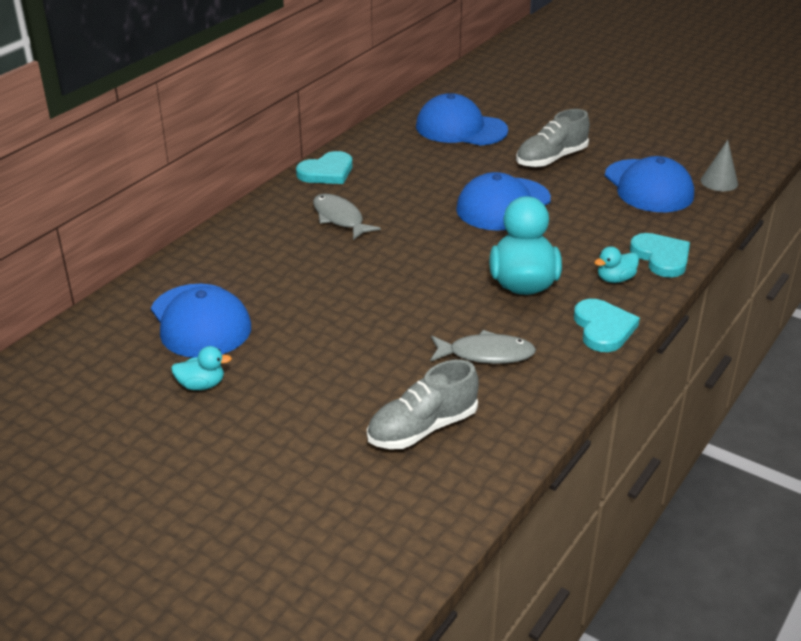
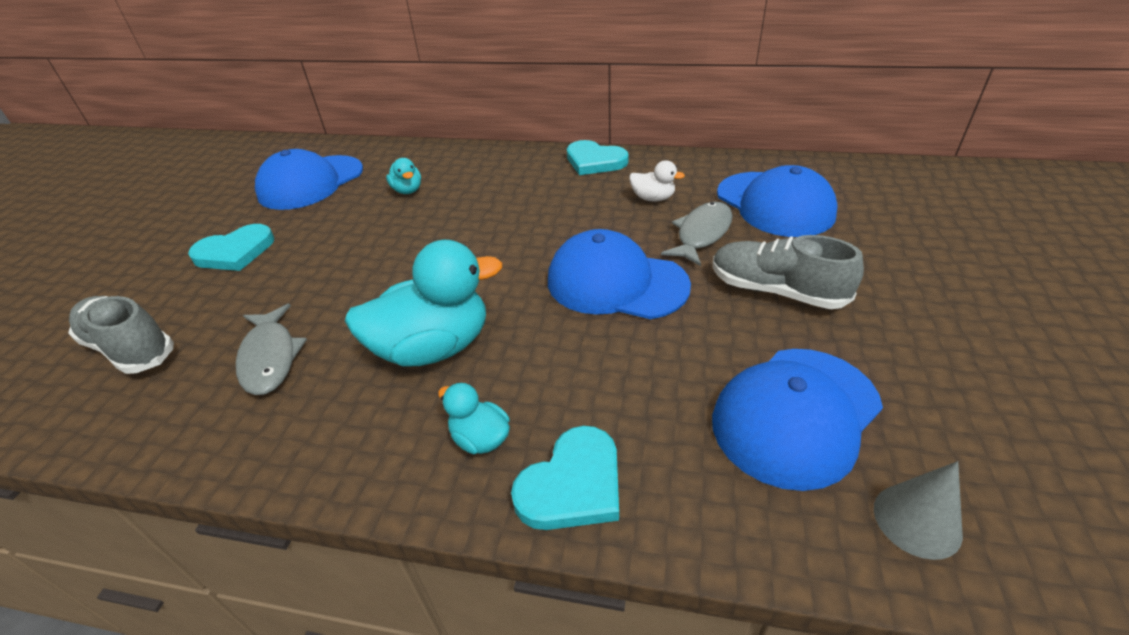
camera: 70 degrees right, 5 degrees up
turquoise duck [171,346,232,390] -> turquoise duck moved to [386,158,421,194]
grey fish [313,194,381,240] -> grey fish moved to [661,202,733,266]
blue cap [416,93,508,146] -> blue cap turned 150 degrees clockwise [717,165,838,237]
turquoise heart [574,299,640,352] -> turquoise heart moved to [188,224,274,271]
none -> white duck [629,160,685,202]

